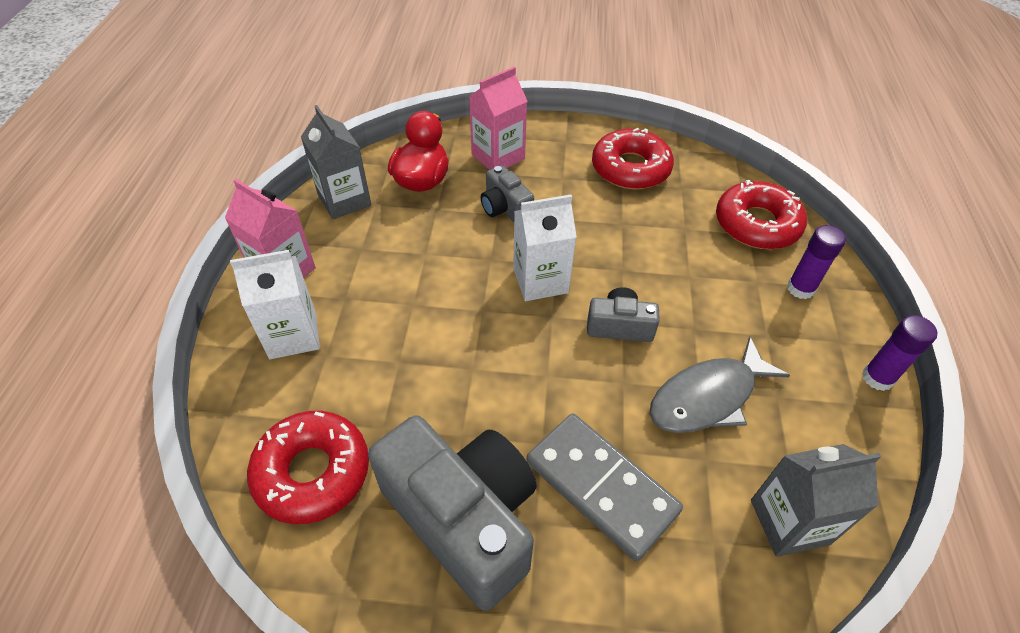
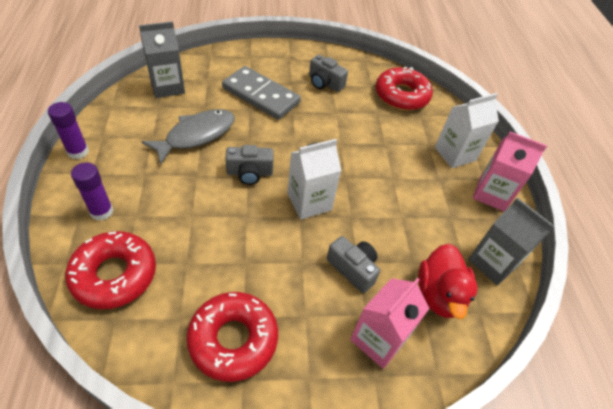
camera: 165 degrees right, 0 degrees up
grey camera [368,415,537,611] -> grey camera [309,55,348,92], size x0.48

